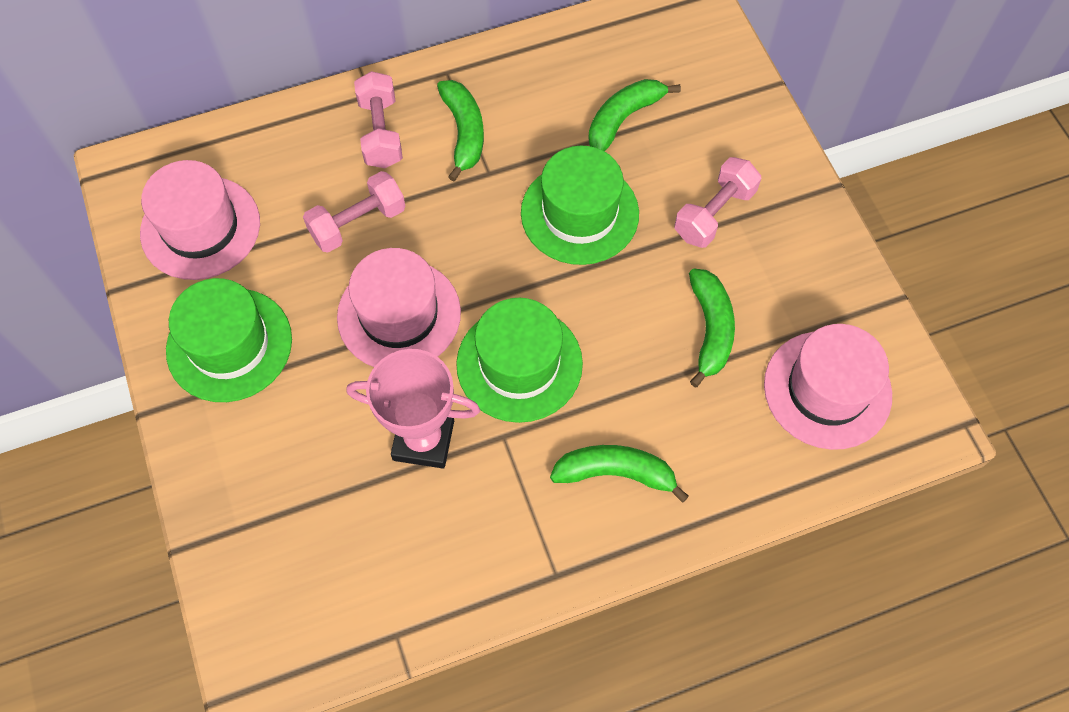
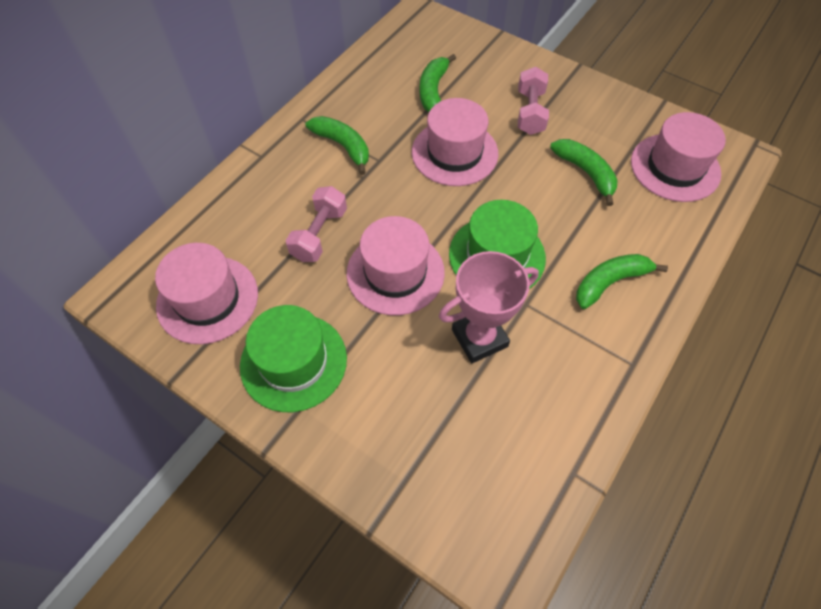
camera: 35 degrees left, 5 degrees down
pink dumbbell [354,71,403,168] -> none
green hat [521,146,639,265] -> pink hat [412,98,498,186]

